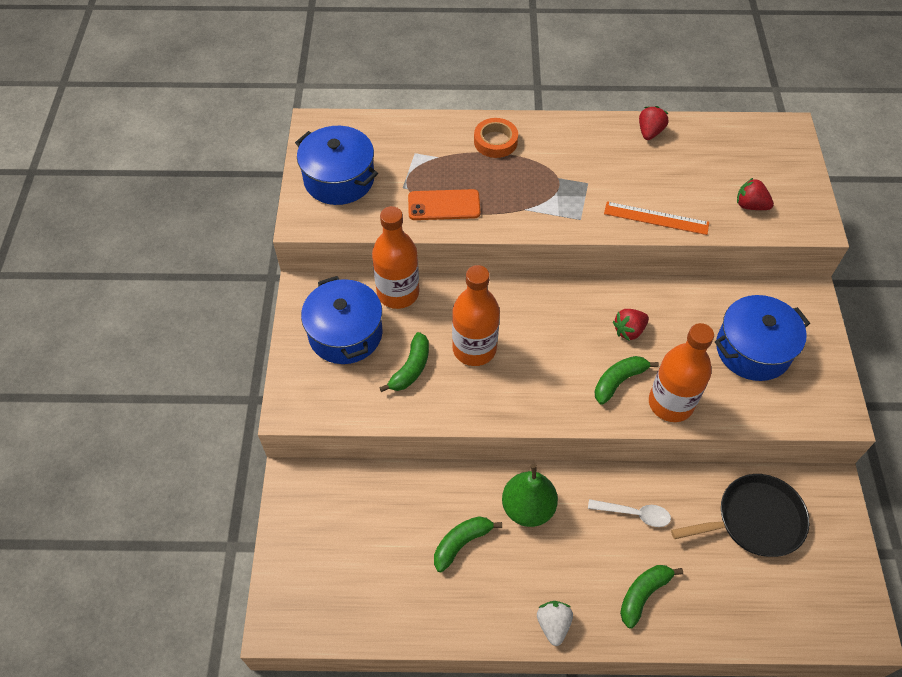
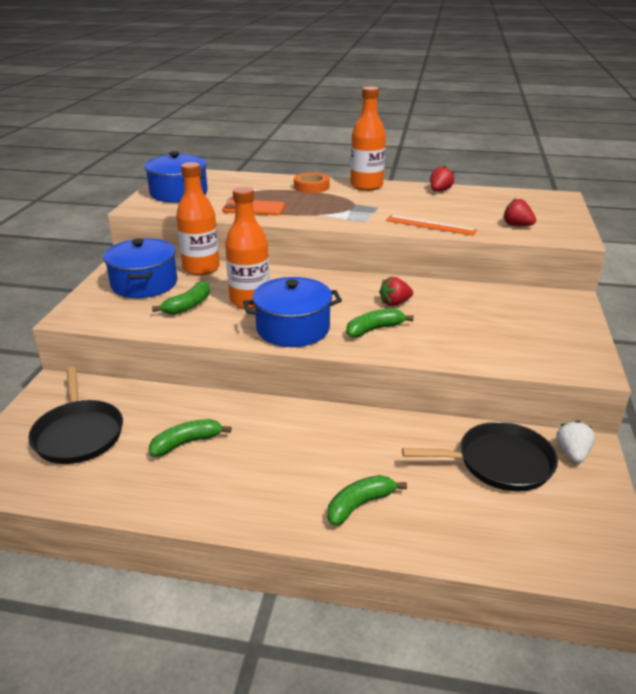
camera: 10 degrees right, 25 degrees down
green pear [502,464,558,527] -> none
white strawberry [537,601,573,646] -> white strawberry moved to [556,421,595,463]
white spoon [588,499,671,527] -> none
orange bottle [649,323,714,422] -> orange bottle moved to [351,86,386,191]
blue pot [715,295,810,381] -> blue pot moved to [243,277,342,347]
none -> black pan [28,367,123,464]

